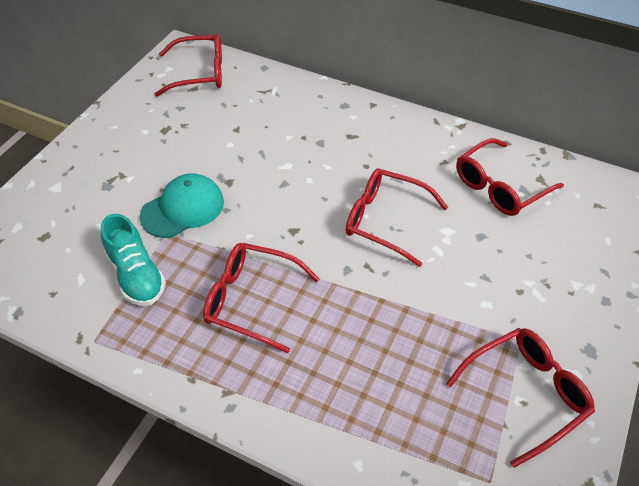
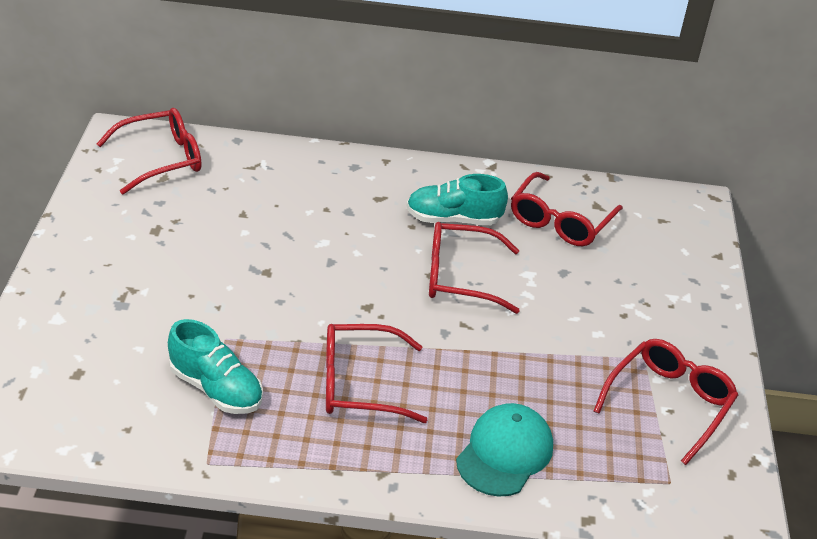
camera: 25 degrees left, 10 degrees down
turquoise cap [140,173,224,238] -> turquoise cap moved to [456,403,553,497]
none -> turquoise shoe [407,174,508,225]

